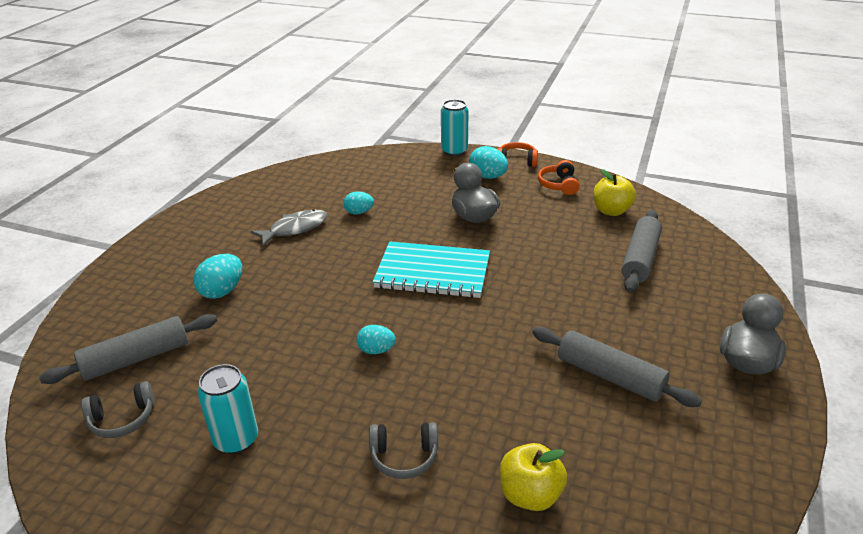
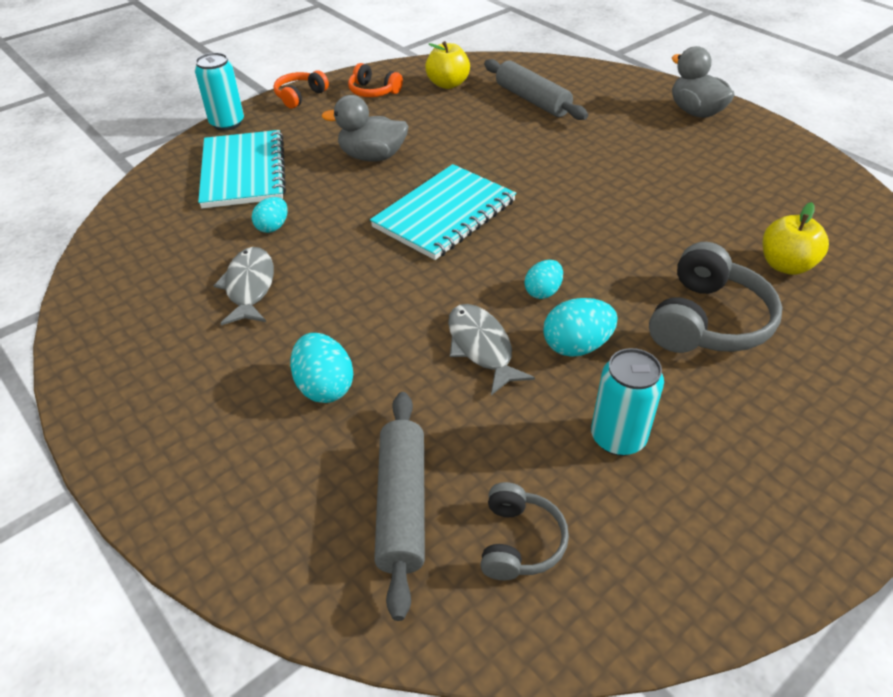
camera: 60 degrees left, 10 degrees up
grey headphones [369,422,438,479] -> grey headphones [649,242,782,353], size x1.73
turquoise egg [469,146,508,179] -> turquoise egg moved to [543,298,618,357]
grey rolling pin [532,327,702,407] -> none
none -> turquoise notebook [198,130,286,208]
none -> grey fish [448,304,535,395]

